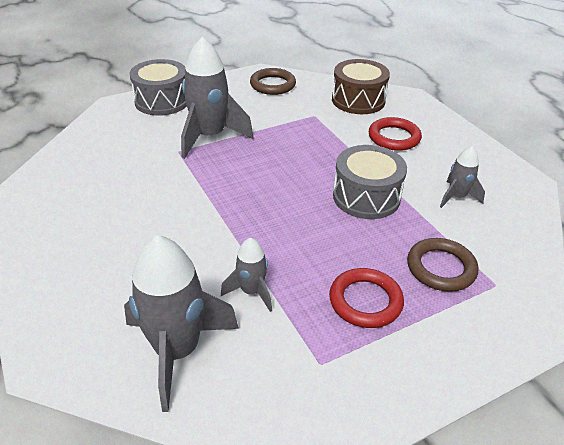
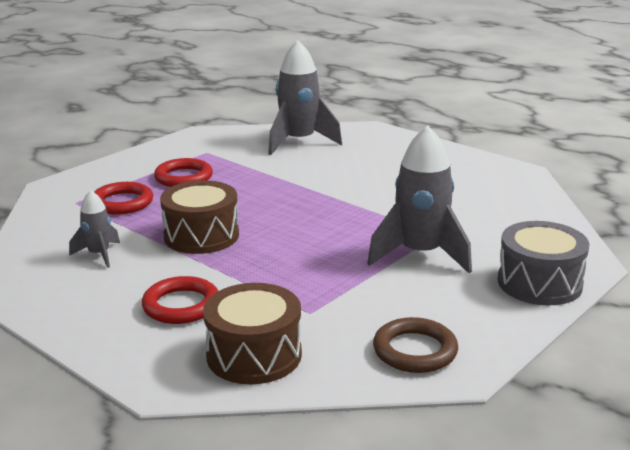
camera: 160 degrees right, 15 degrees down
grey rocket [221,237,272,312] -> none
grey drum [333,145,407,219] -> brown drum [160,180,239,254]
brown ring [407,238,478,292] -> red ring [94,182,153,215]

